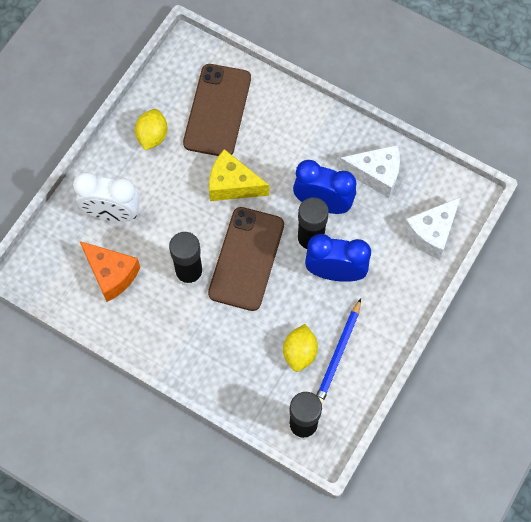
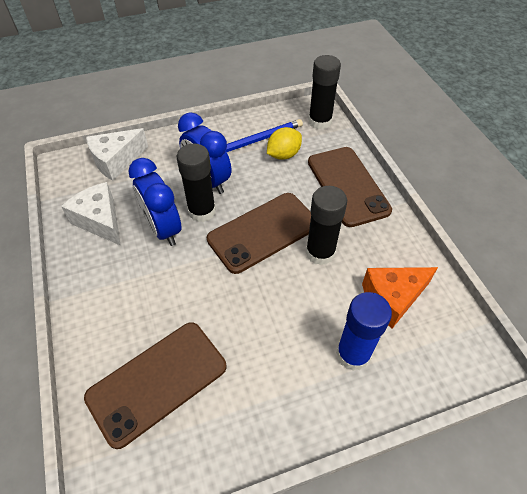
camera: 140 degrees left, 15 degrees down
white clock [73,172,140,222] -> blue glue stick [336,292,392,371]
orange cheese [80,241,140,302] -> orange cheese turned 105 degrees counterclockwise [362,267,438,328]
yellow lemon [135,109,167,150] -> none
yellow cheese [209,149,269,201] -> none
white cheese [403,197,461,260] -> white cheese turned 150 degrees clockwise [86,128,148,181]
none -> brown phone [308,147,392,227]

